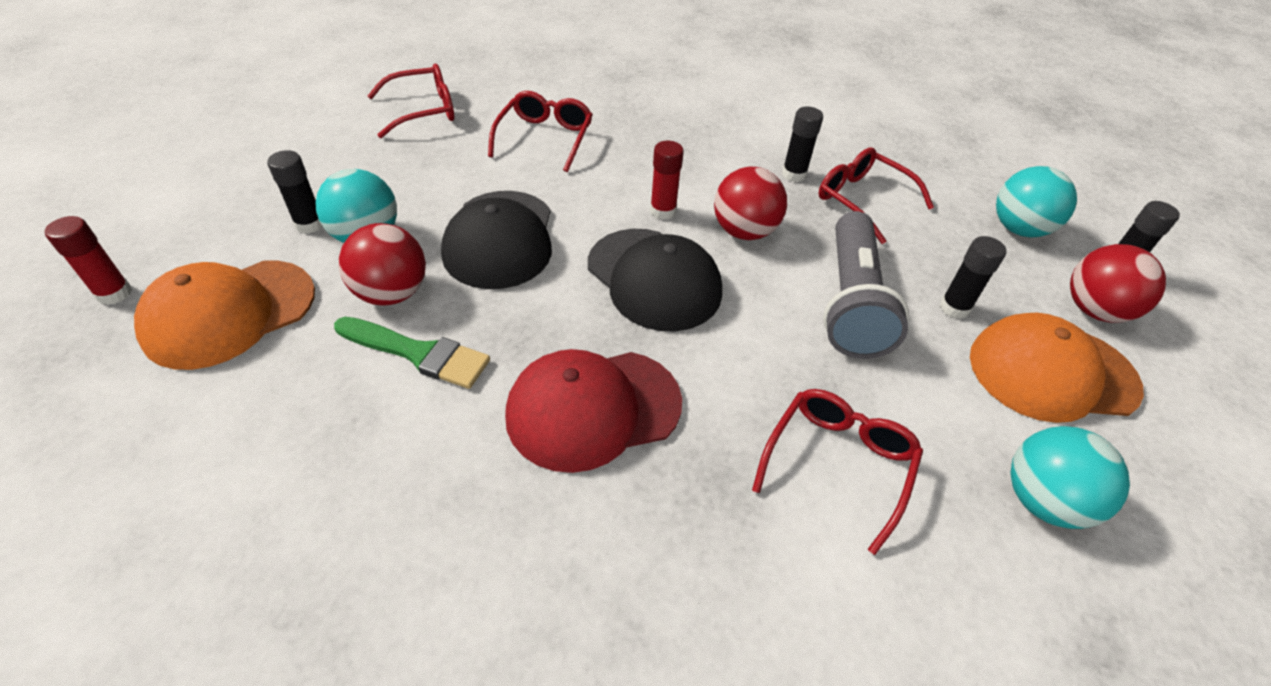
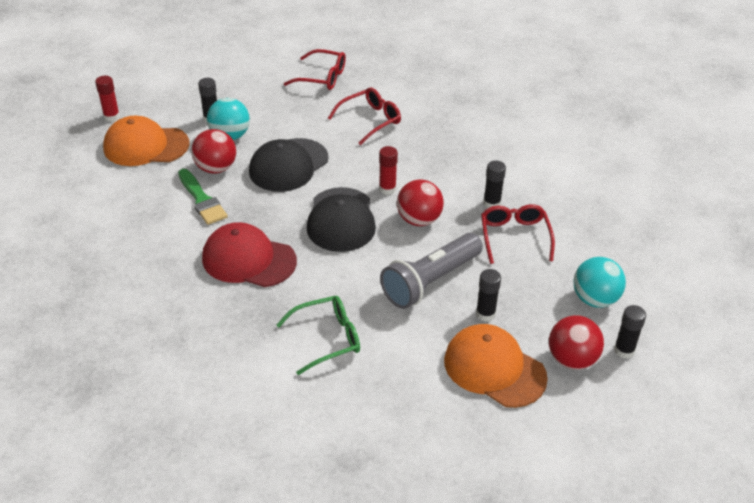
camera: 40 degrees right, 5 degrees down
red glasses [752,389,923,555] -> green glasses [276,296,360,375]
turquoise ball [1010,426,1130,529] -> none

